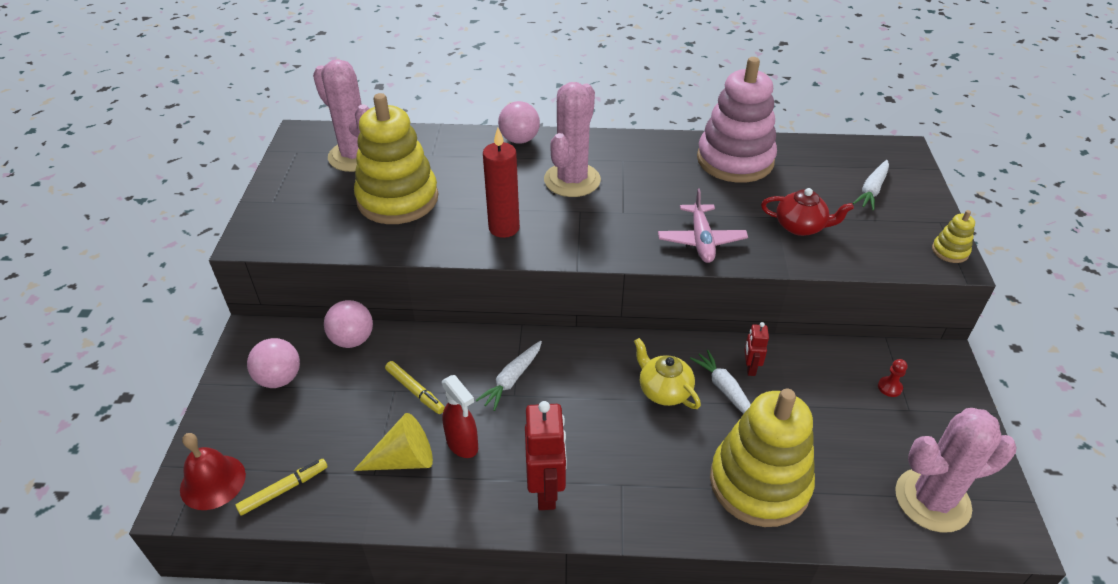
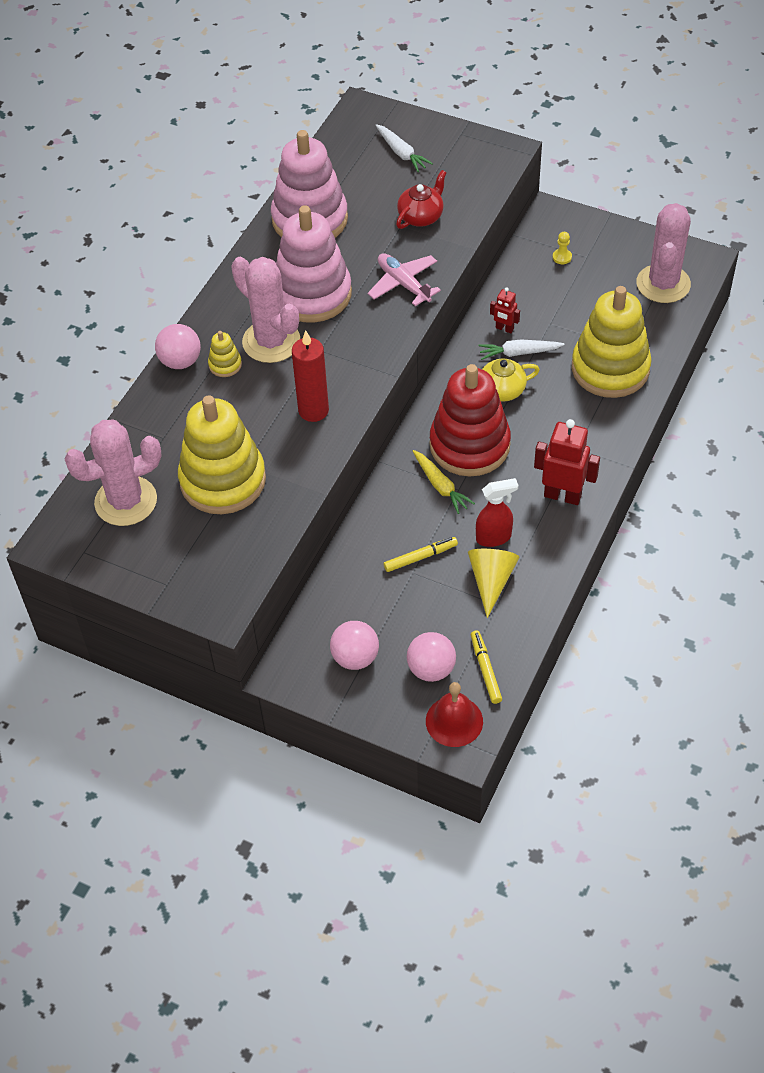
camera: 65 degrees left, 10 degrees up
pink ball [324,300,373,348] -> pink ball moved to [407,632,456,682]
white carrot [476,341,542,411] -> yellow carrot [413,450,475,514]
pink plane [658,189,748,263] -> pink plane turned 150 degrees counterclockwise [368,253,441,306]
red pawn [878,359,907,397] -> yellow pawn [553,232,572,264]
yellow stacking toy [932,210,975,263] -> yellow stacking toy moved to [208,331,242,377]
none -> pink stacking toy [276,205,352,323]
none -> red stacking toy [429,364,511,477]

